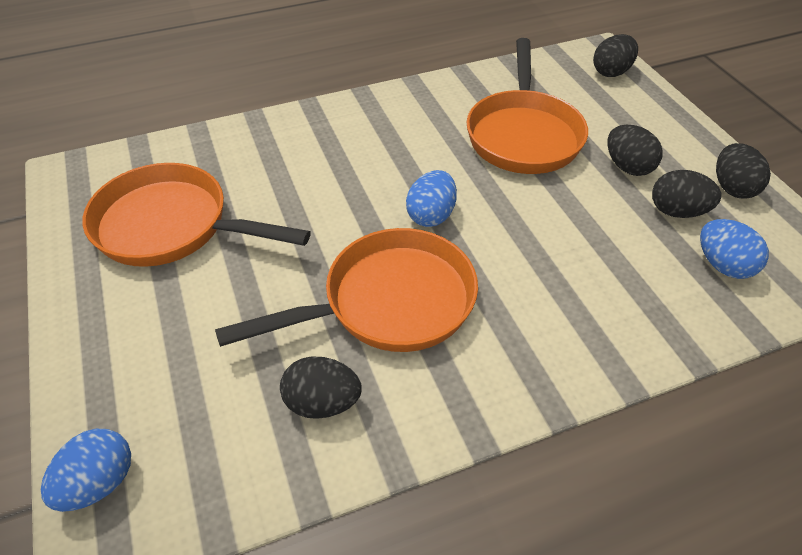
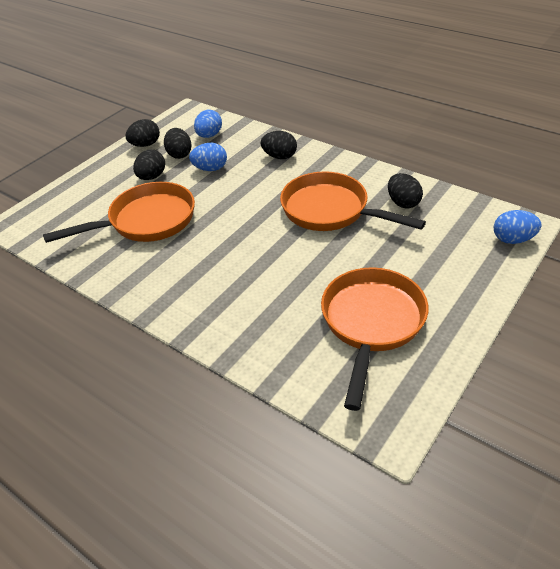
camera: 120 degrees left, 5 degrees down
orange pan [82,163,311,267] -> orange pan turned 150 degrees counterclockwise [321,267,428,411]
blue egg [406,170,457,227] -> blue egg moved to [189,143,227,171]
black egg [593,34,638,77] -> black egg moved to [261,131,297,159]

